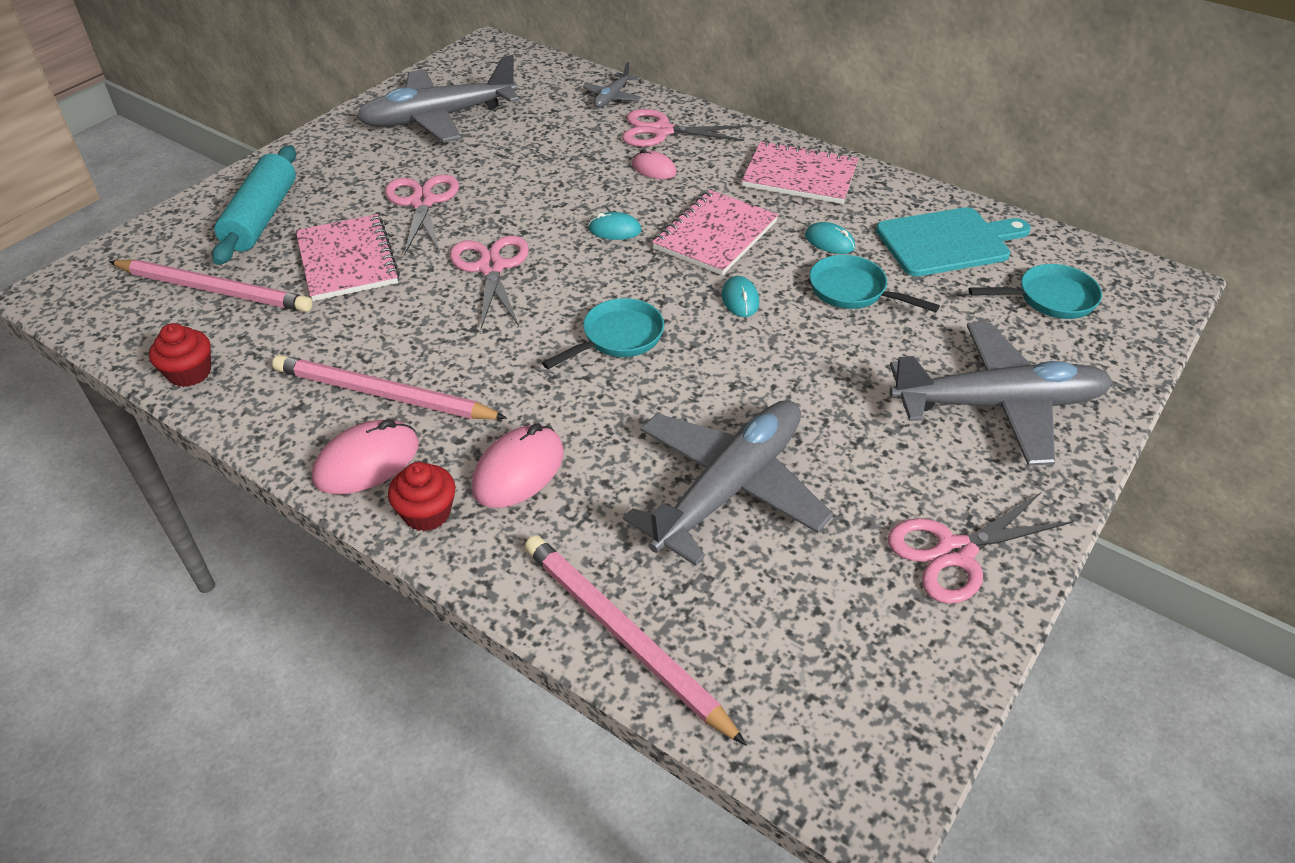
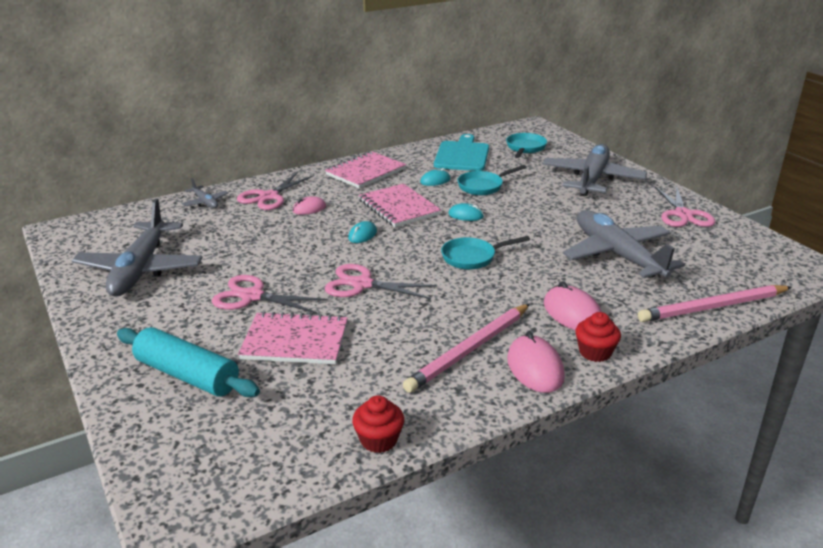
camera: 65 degrees left, 15 degrees down
pink pencil [109,260,313,312] -> none
turquoise pan [542,298,664,369] -> turquoise pan turned 90 degrees counterclockwise [441,236,530,270]

